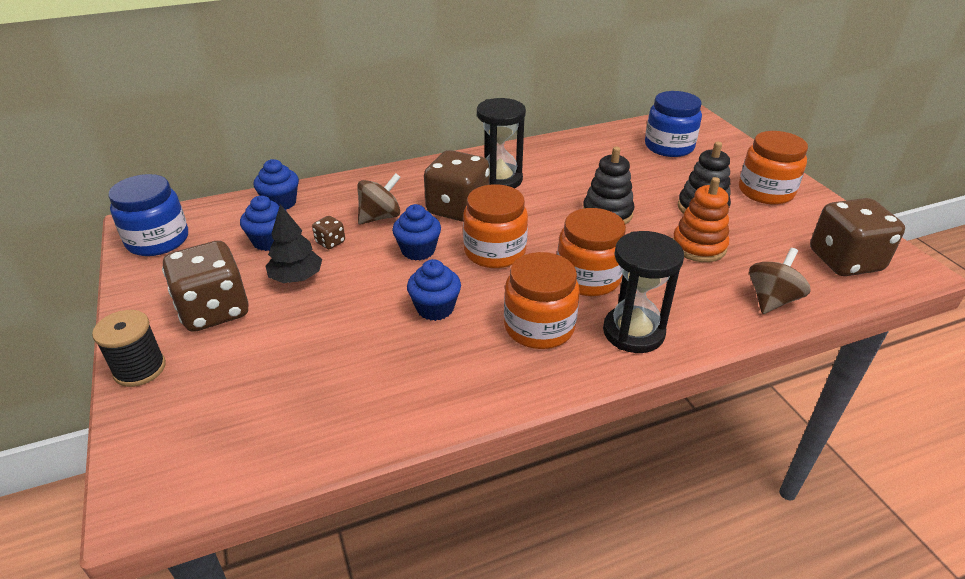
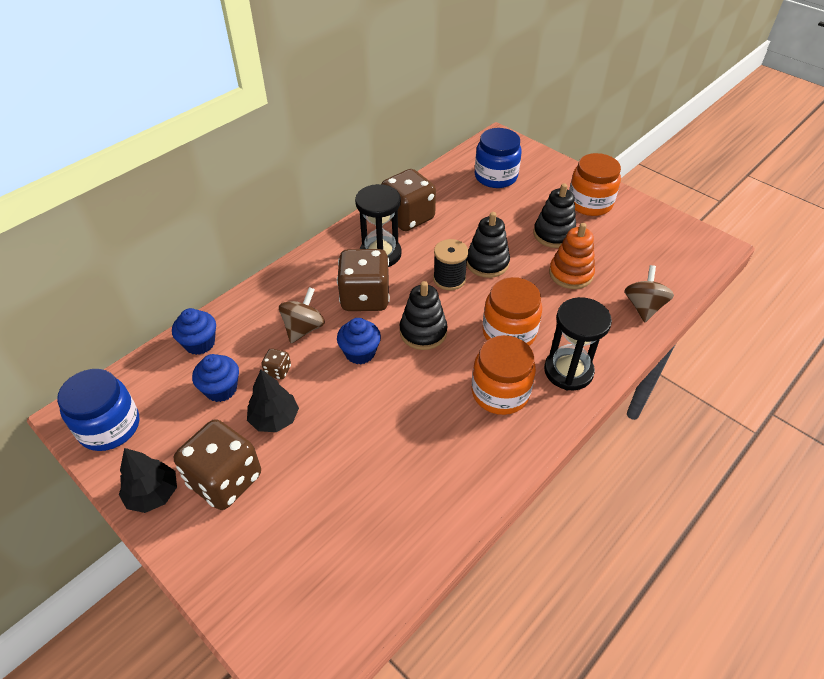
camera: 25 degrees left, 10 degrees up
black spool [92,310,166,387] -> black spool moved to [433,239,468,290]
blue cupcake [407,259,461,321] -> none
orange jar [463,184,528,268] -> black stacking toy [400,281,448,350]
brown dice [810,198,905,276] -> brown dice moved to [381,169,436,231]
none -> black tree [119,448,177,513]

